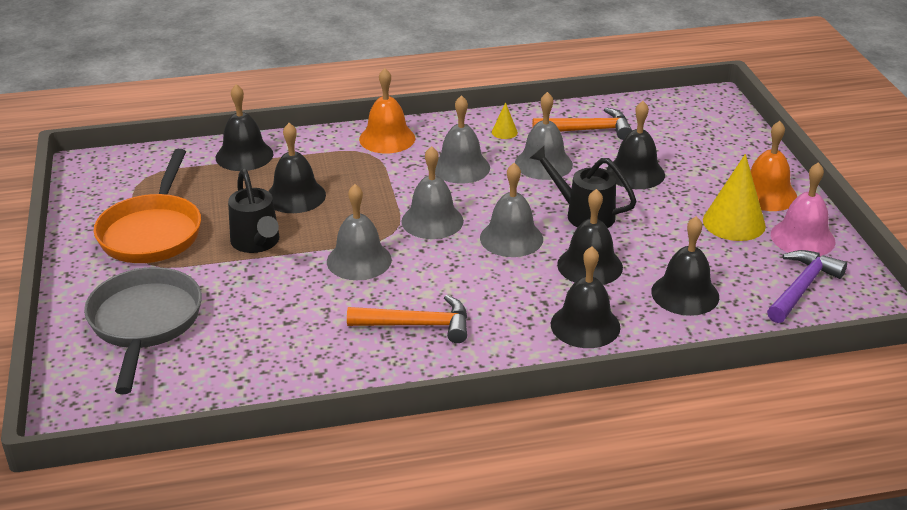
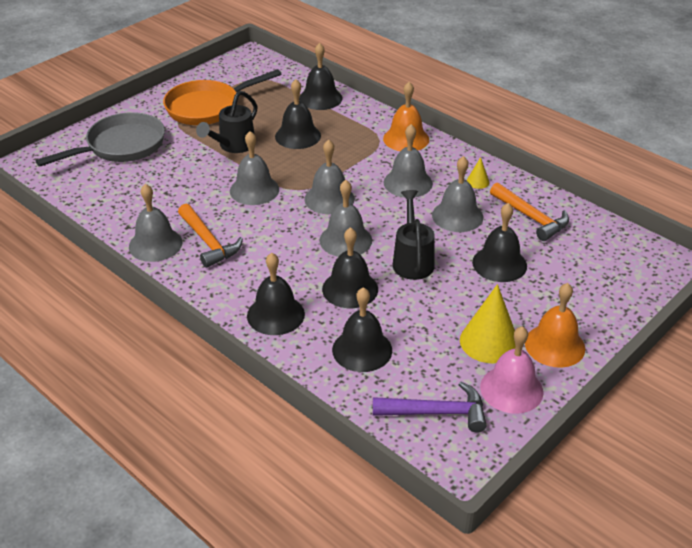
camera: 55 degrees right, 5 degrees up
none -> grey bell [129,184,183,262]

